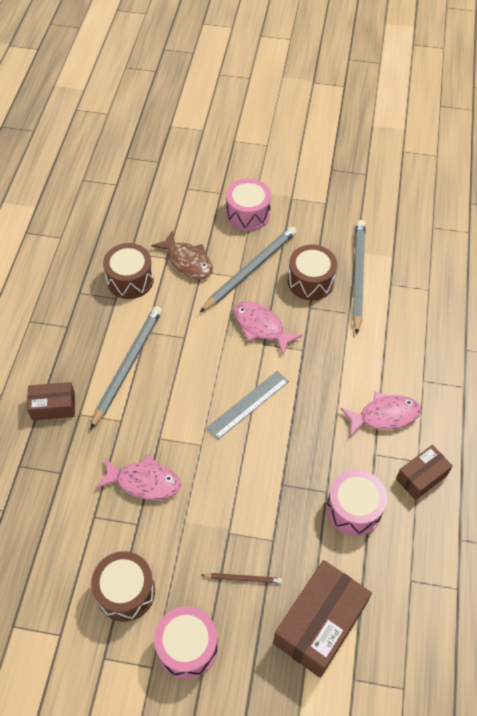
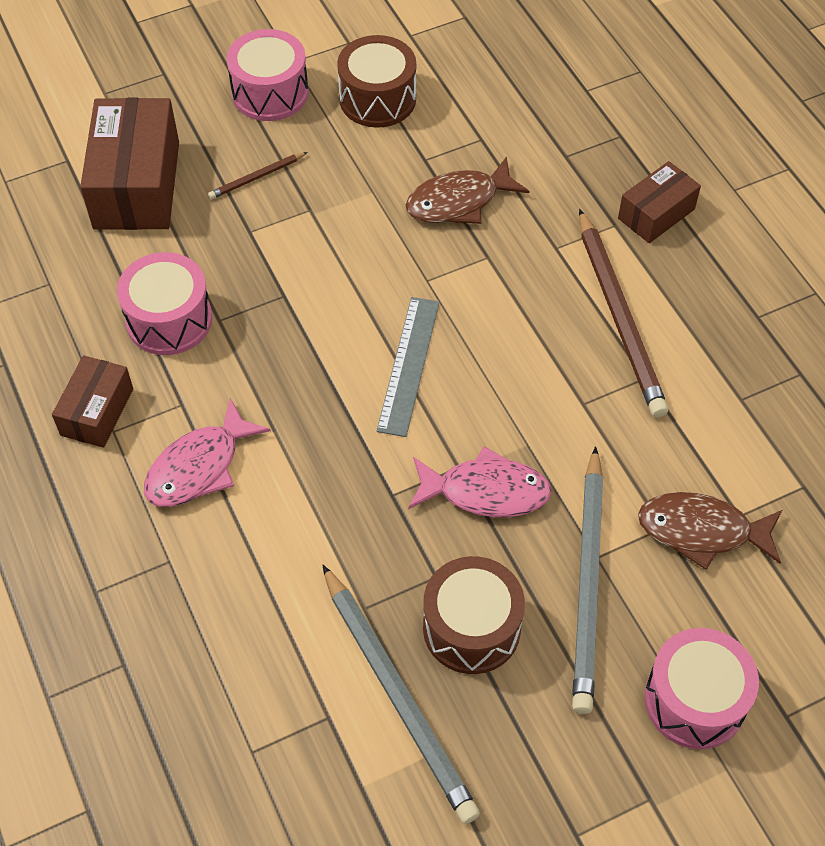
camera: 145 degrees right, 0 degrees up
grey pencil [90,306,162,430] -> brown pencil [579,209,668,418]
pink fish [96,455,181,500] -> brown fish [406,156,529,224]
brown drum [103,243,154,299] -> none

